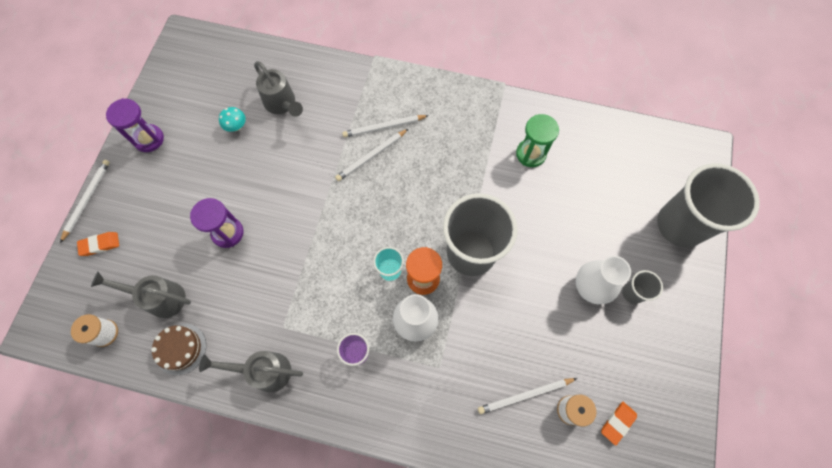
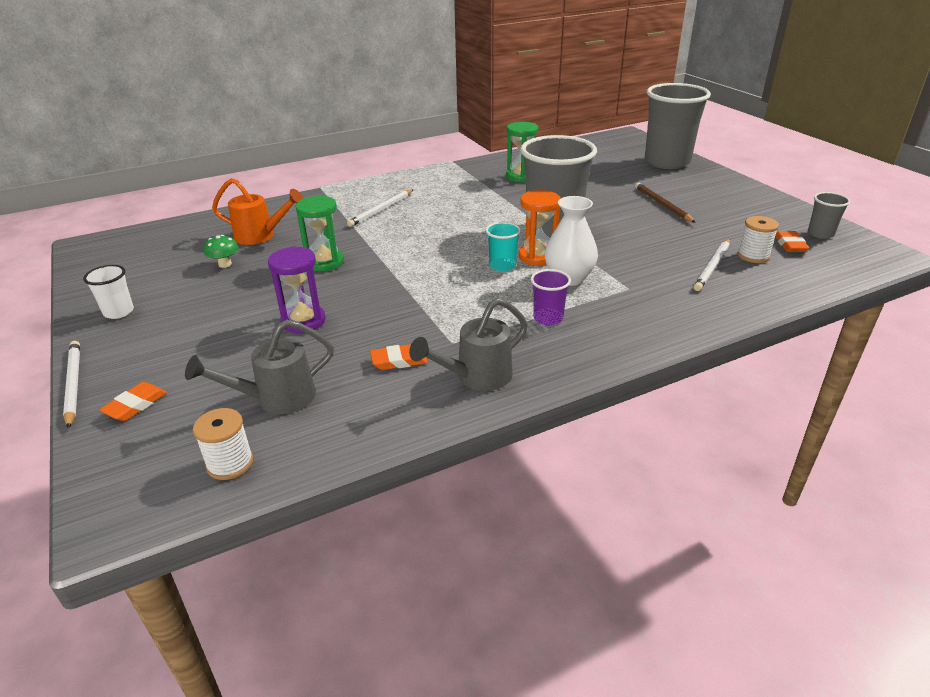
camera: 40 degrees left, 35 degrees down
purple hourglass [106,98,164,152] -> white cup [83,265,134,319]
brown cake [151,323,206,375] -> none
turquoise mushroom [219,107,246,132] -> green mushroom [204,235,239,268]
grey watering can [254,61,303,117] -> orange watering can [212,178,304,245]
white pencil [335,129,408,181] -> none
white vase [576,256,631,304] -> brown pencil [635,182,696,223]
grey cup [622,270,663,304] -> grey cup moved to [808,192,850,239]
none -> green hourglass [295,195,344,271]
none -> orange eraser [370,344,428,370]

